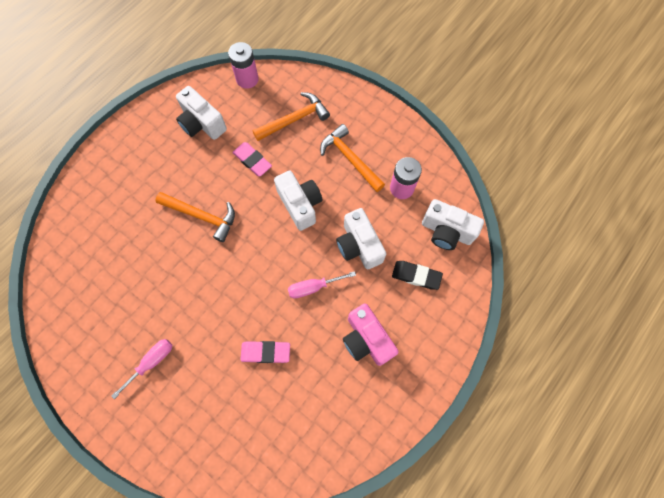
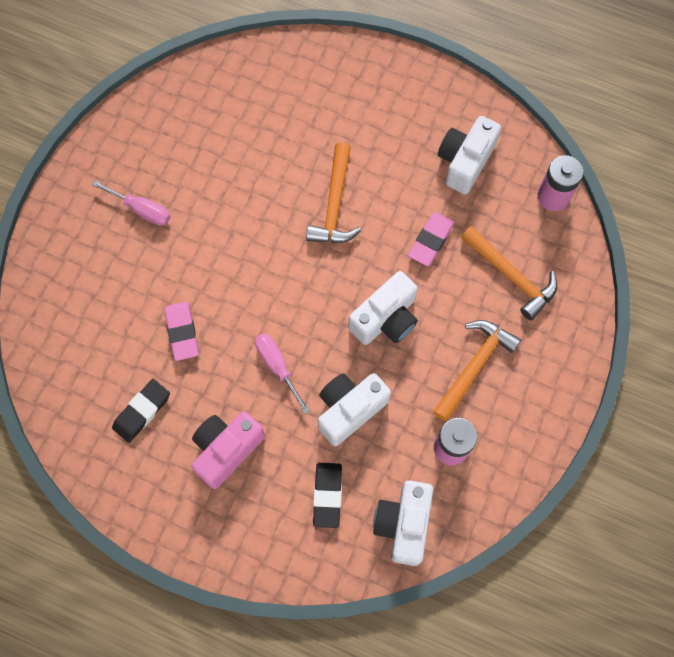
camera: 75 degrees right, 0 degrees up
none -> black eraser [112,379,170,443]

